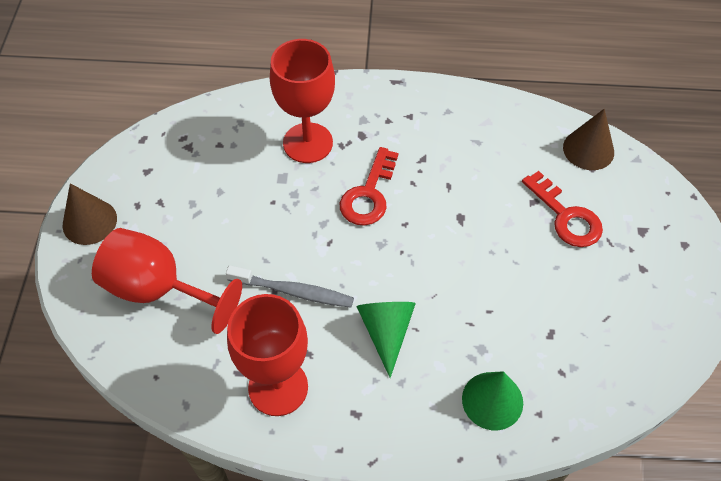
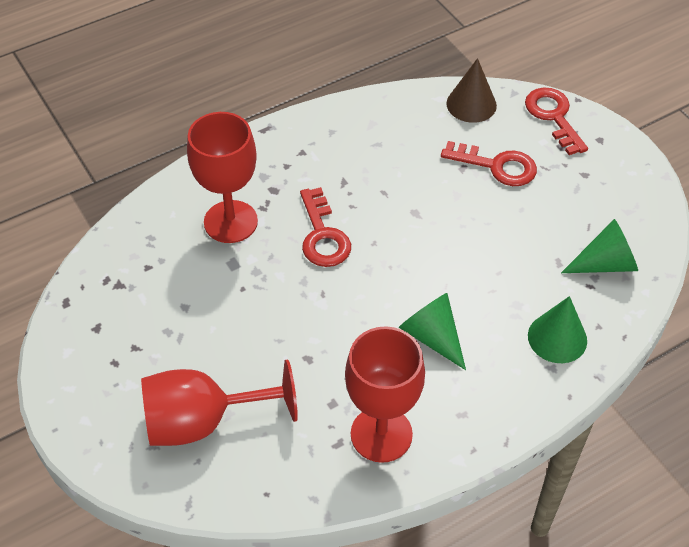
camera: 35 degrees left, 5 degrees down
brown cone [62,183,117,245] -> none
grey toothbrush [226,265,354,308] -> none
none -> red key [525,88,588,155]
none -> green cone [561,219,638,273]

